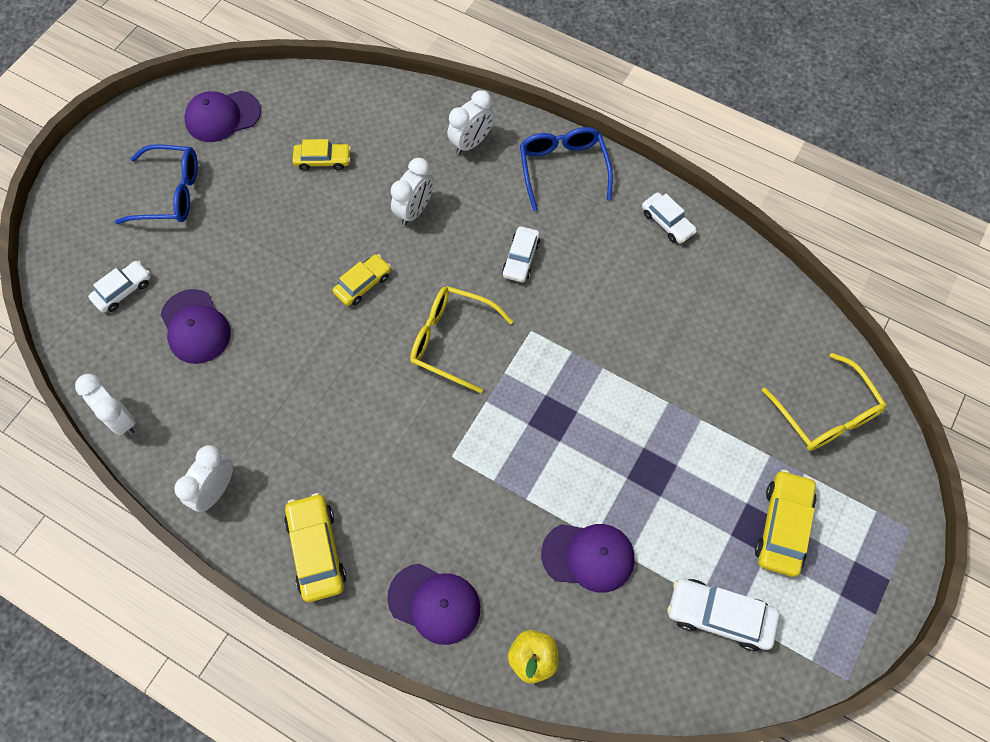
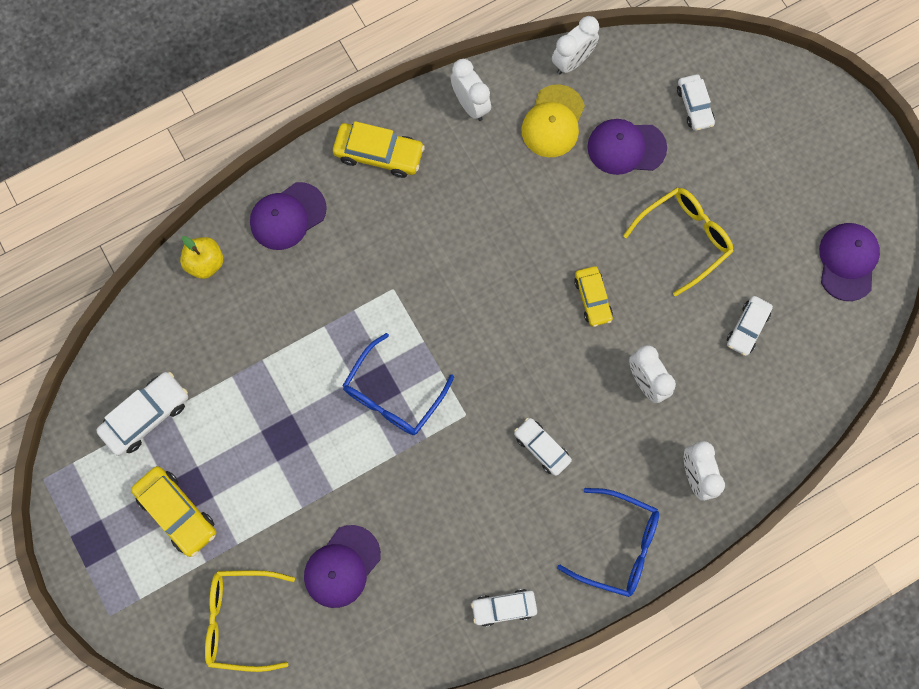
camera: 120 degrees right, 10 degrees up
white clock [75,374,136,435] -> white clock turned 150 degrees clockwise [552,16,599,74]
blue glasses [115,144,198,224] -> blue glasses moved to [342,333,454,435]
yellow car [293,139,351,171] -> white car [727,296,773,356]
yellow glasses [410,286,513,393] -> yellow glasses moved to [623,187,733,297]
purple cap [541,524,635,593] -> purple cap moved to [304,525,381,608]
none -> yellow cap [521,84,585,157]

